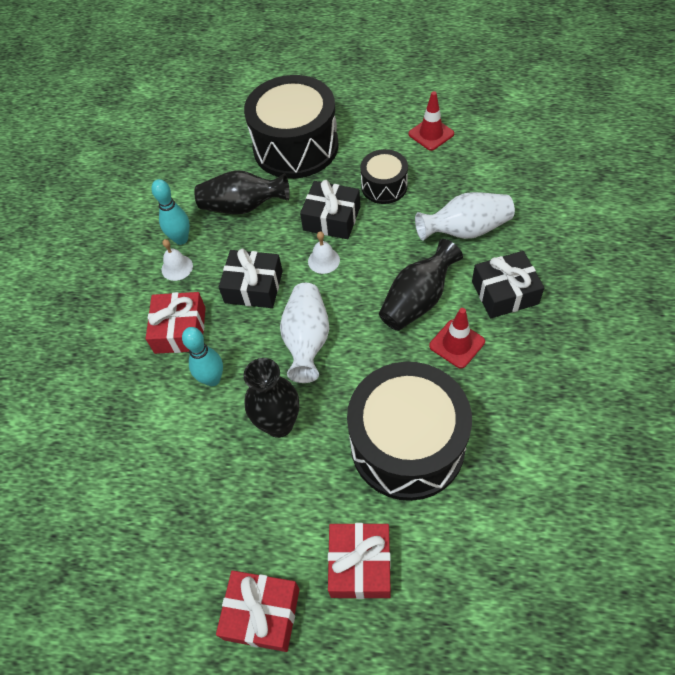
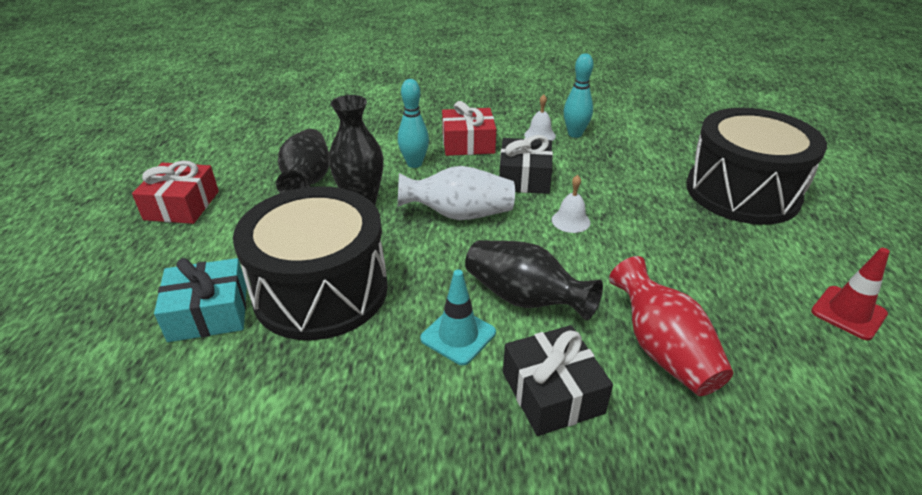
camera: 80 degrees right, 20 degrees down
black vase [194,170,290,214] -> black vase moved to [276,129,329,193]
black gift [300,180,360,239] -> none
red gift [328,523,391,599] -> none
black drum [360,149,408,204] -> none
white vase [415,192,515,241] -> red vase [609,256,733,396]
red traffic cone [429,308,485,369] -> turquoise traffic cone [420,270,496,365]
none -> turquoise gift [154,258,247,342]

